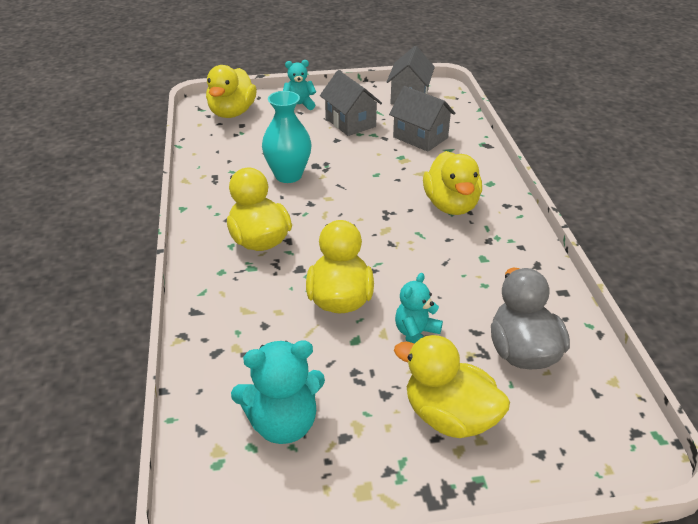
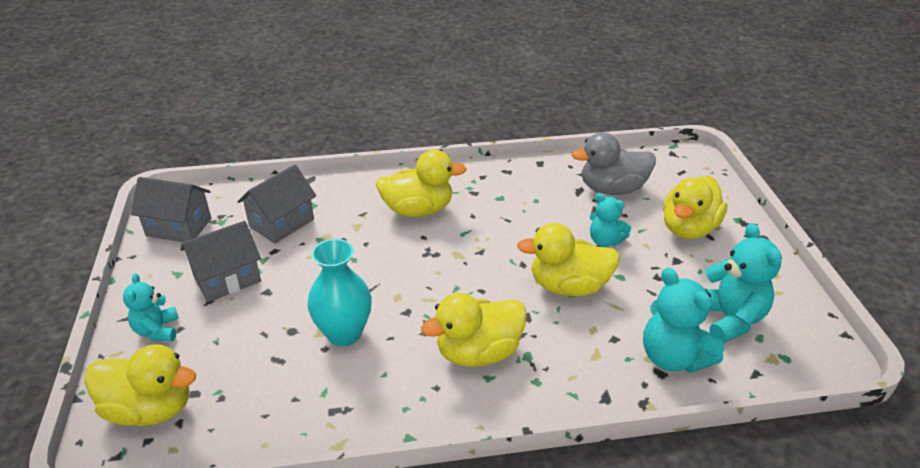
camera: 90 degrees left, 0 degrees up
none -> turquoise teddy bear [643,268,725,373]

